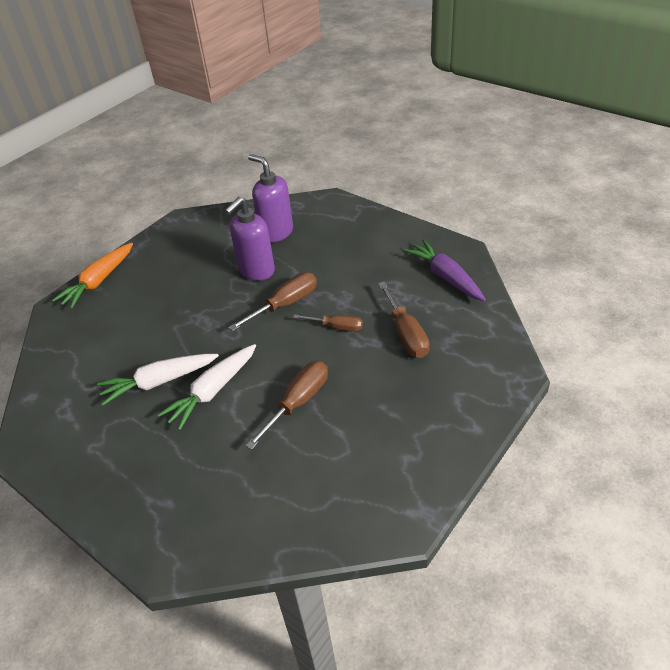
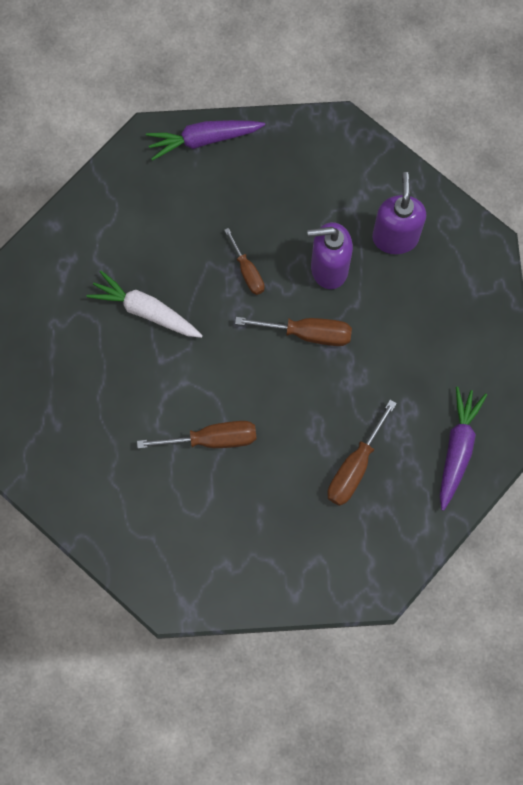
camera: 45 degrees right, 30 degrees up
orange carrot [52,243,133,309] -> purple carrot [146,120,265,161]
white carrot [158,344,256,430] -> none
brown screwdriver [293,314,363,332] -> brown screwdriver moved to [224,228,265,295]

